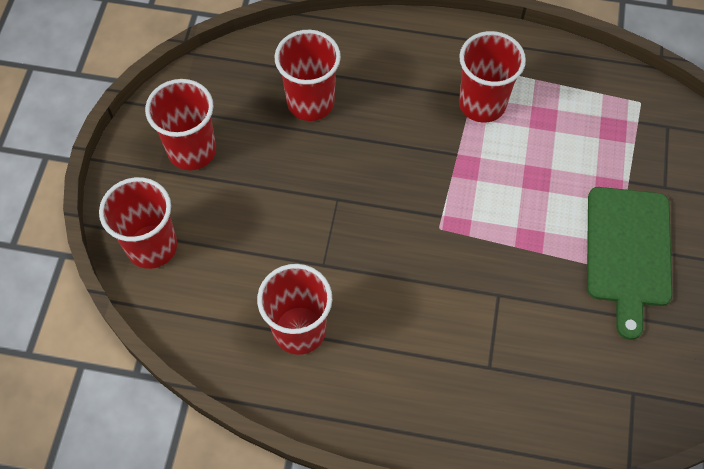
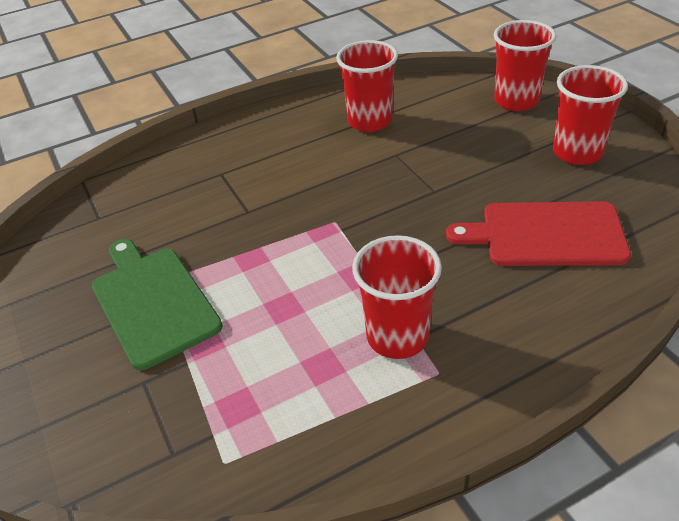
camera: 145 degrees right, 20 degrees down
red cup [275,30,341,121] -> red cutting board [446,201,631,266]

